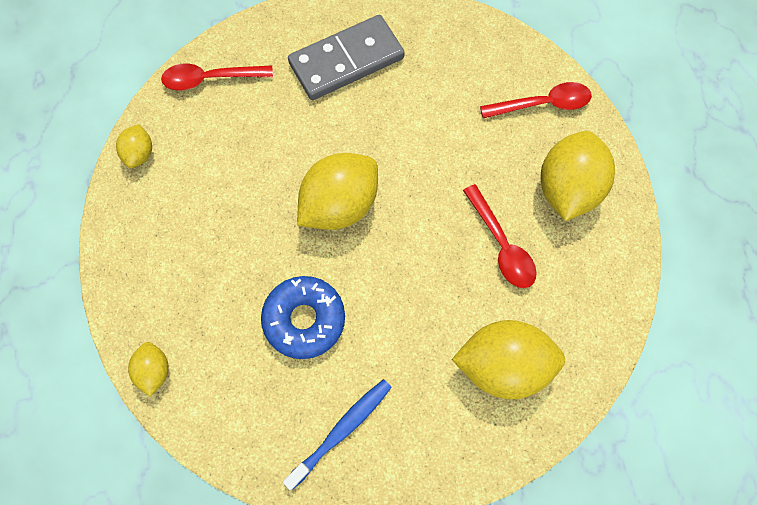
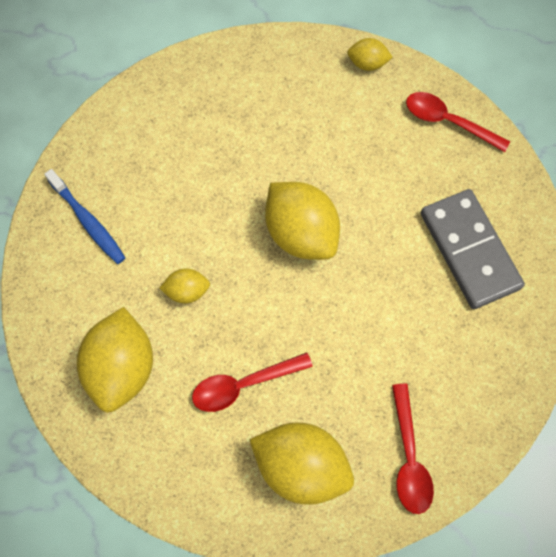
camera: 95 degrees right, 0 degrees up
yellow lemon [128,342,169,397] -> yellow lemon moved to [159,268,210,303]
red spoon [161,64,273,90] -> red spoon turned 60 degrees counterclockwise [406,92,510,152]
blue donut [261,276,345,359] -> none

